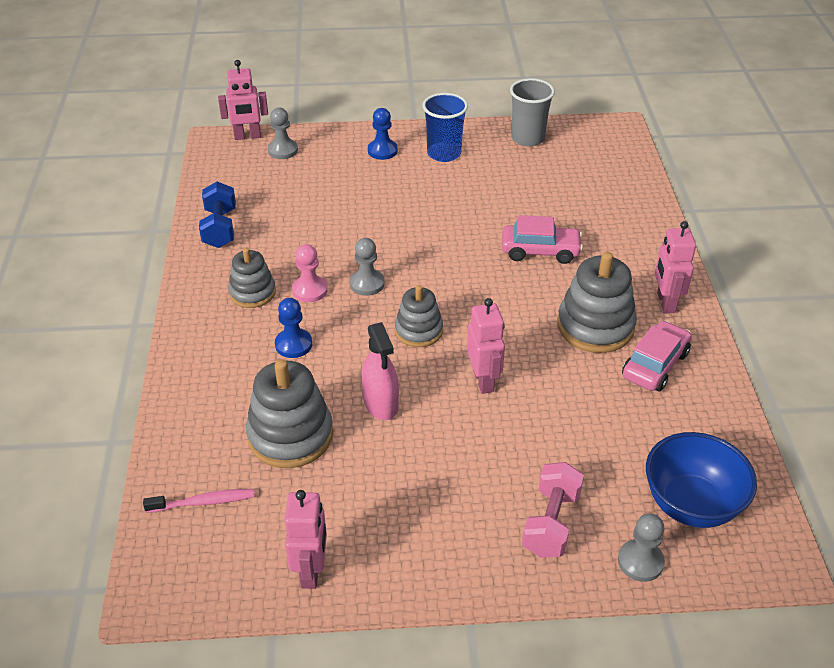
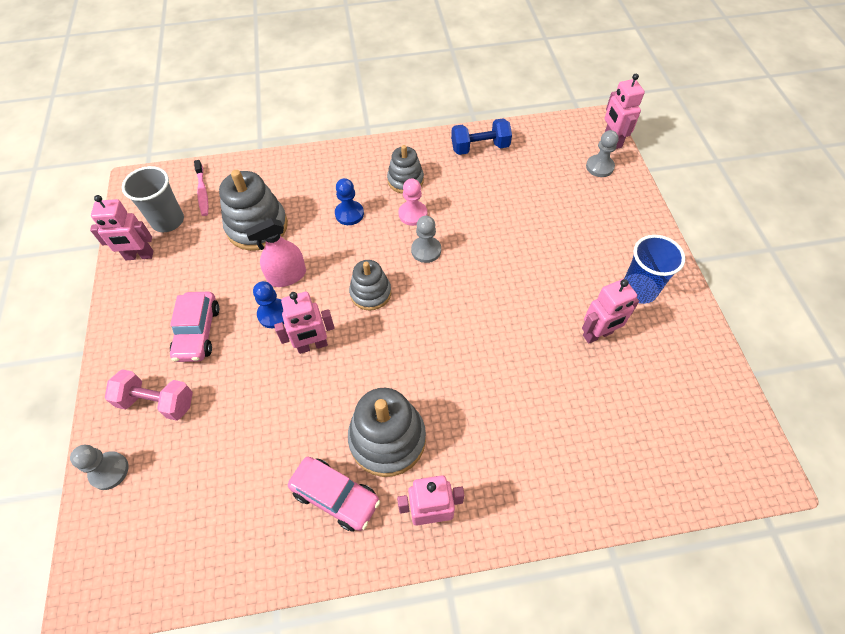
camera: 85 degrees right, 15 degrees up
blue pawn [368,108,398,160] -> blue pawn moved to [253,281,284,328]
pink car [502,215,583,264] -> pink car moved to [170,292,219,362]
grey cup [510,78,555,146] -> grey cup moved to [122,166,184,232]
blue bowl [646,432,757,528] -> none
none -> pink robot [582,279,639,344]

